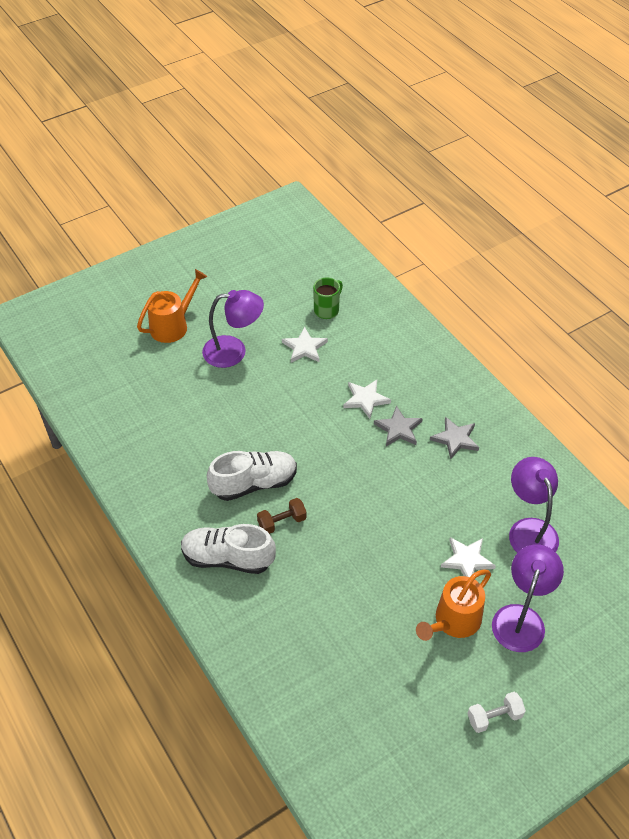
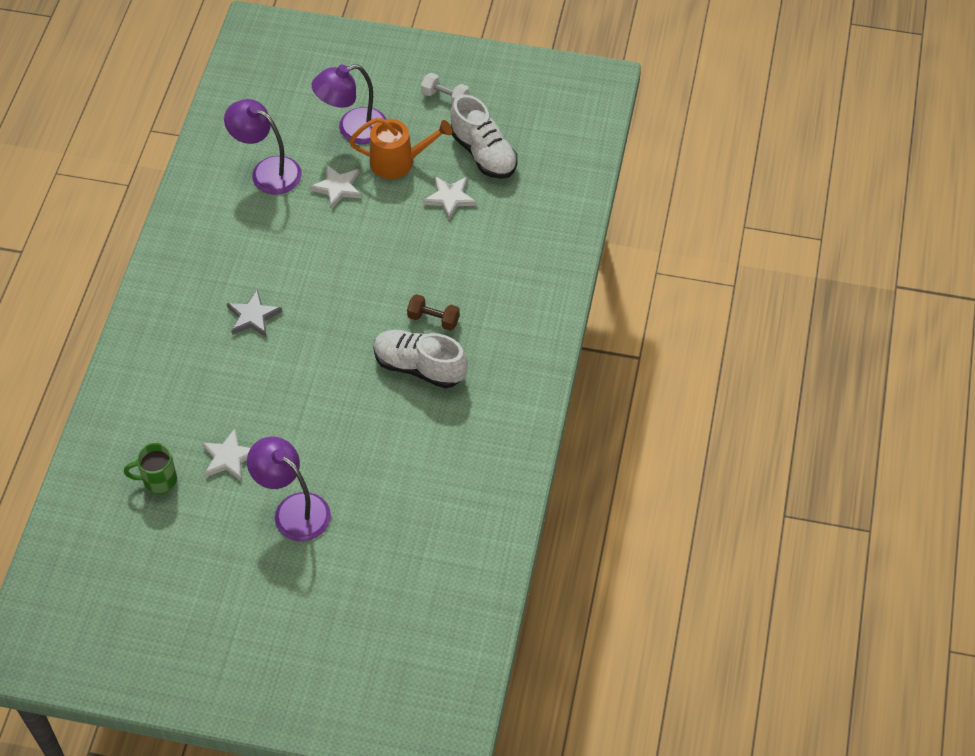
camera: 135 degrees left, 5 degrees up
orange watering can [137,269,207,343] -> none
white shoe [181,524,276,574] -> white shoe moved to [451,95,517,179]
white star [343,380,391,419] -> white star moved to [423,176,477,220]
grey star [430,417,479,460] -> none
purple lamp [509,457,559,553] -> purple lamp turned 90 degrees clockwise [224,99,302,194]

